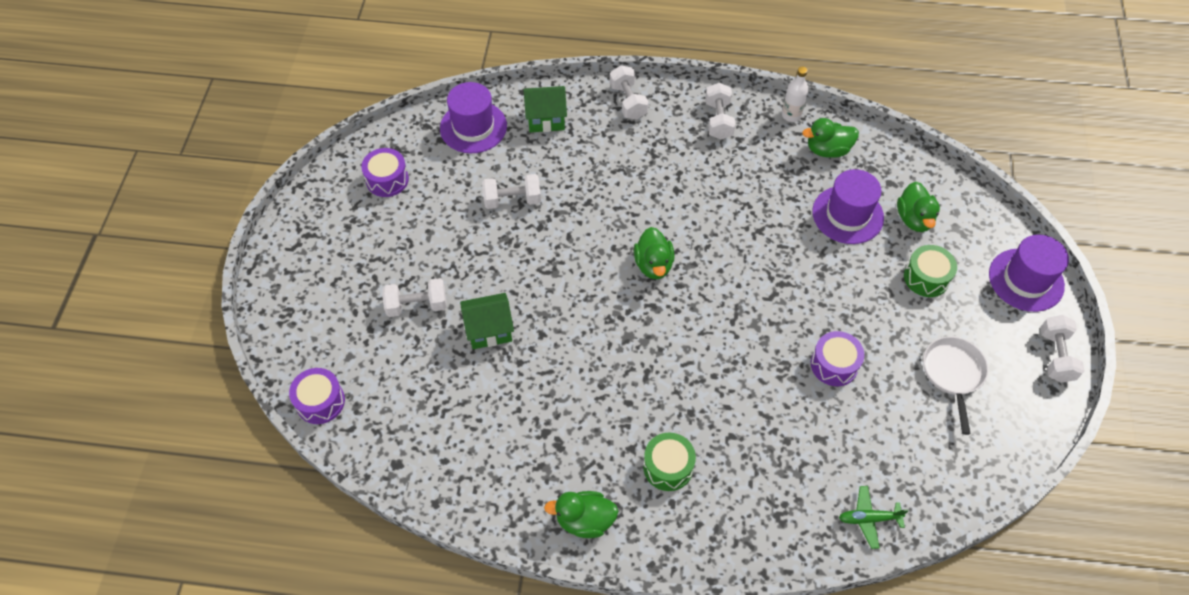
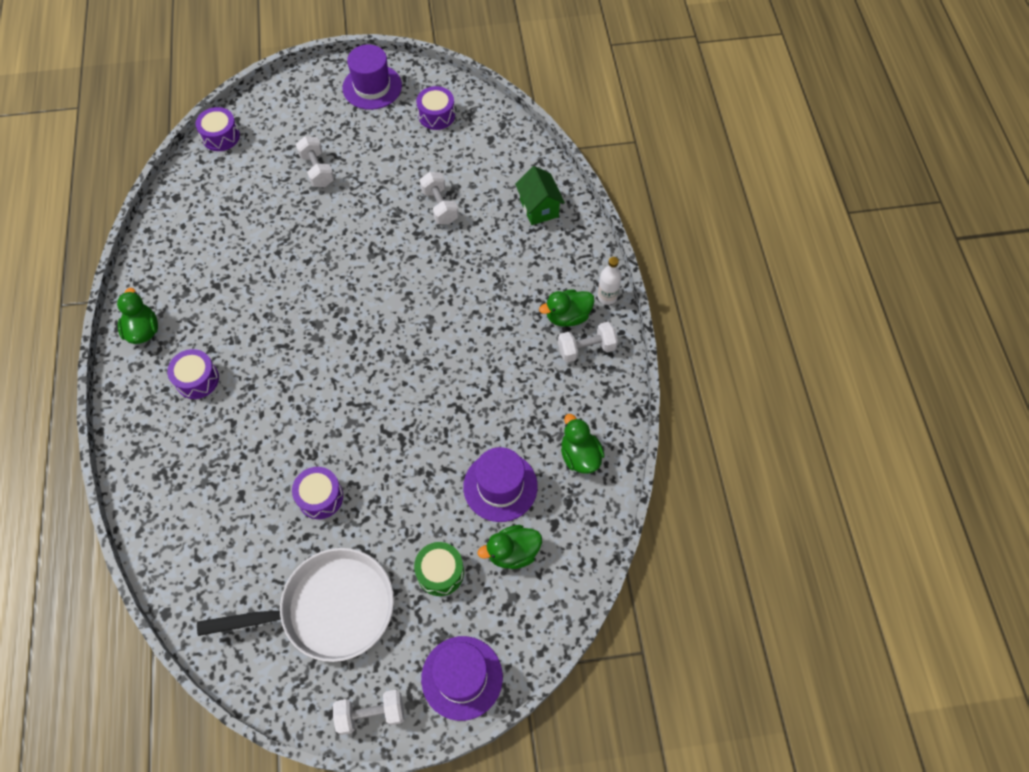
camera: 75 degrees right, 5 degrees up
purple hat [440,82,507,153] -> purple hat moved to [342,44,402,110]
green house [460,293,514,349] -> none
white dumbbell [610,65,648,120] -> none
green duck [634,227,675,279] -> green duck moved to [539,289,595,327]
green drum [643,433,696,491] -> purple drum [167,349,219,399]
white bottle [782,67,808,122] -> white bottle moved to [597,257,622,305]
green plane [839,486,909,549] -> none
white pan [923,336,988,435] -> white pan [197,548,394,662], size x1.74

